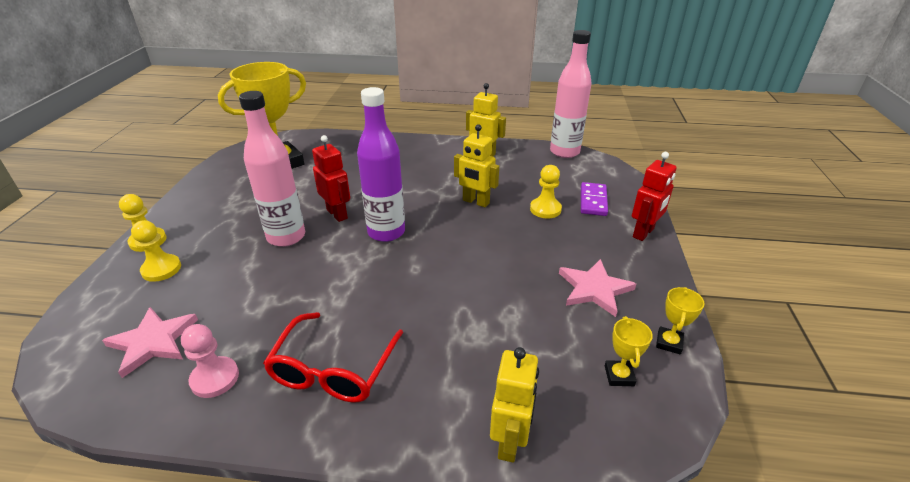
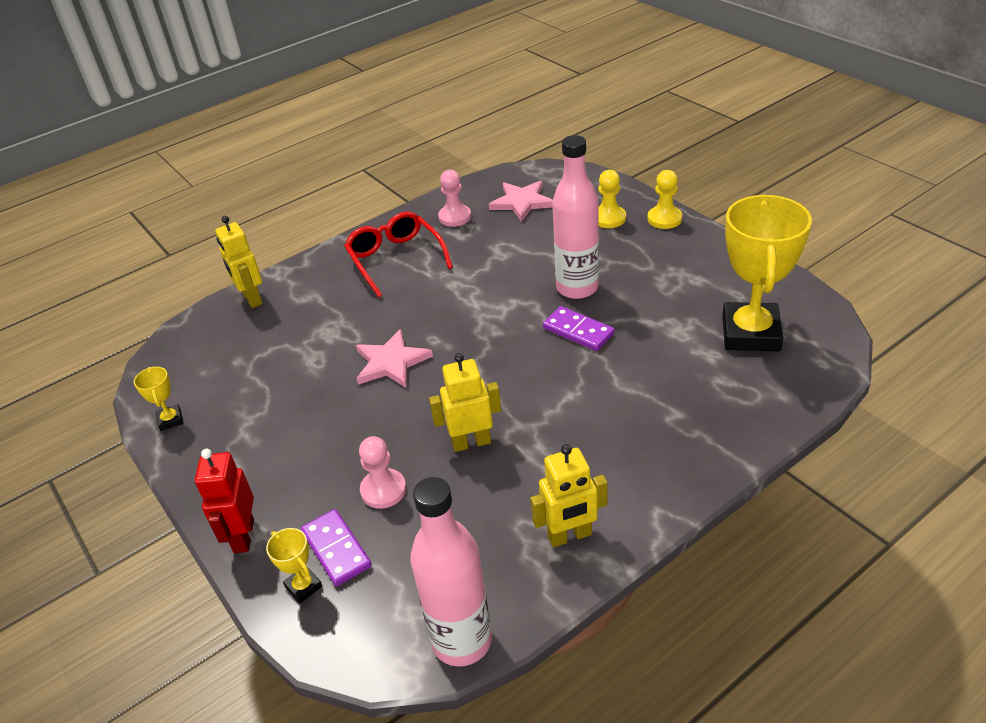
camera: 140 degrees right, 5 degrees up
red robot [312,135,350,222] -> purple domino [543,306,615,351]
purple bottle [357,87,405,242] -> none
yellow pawn [530,165,562,218] -> pink pawn [359,436,406,509]
pink star [559,259,636,317] -> pink star moved to [356,329,433,388]
yellow trophy [605,316,653,386] -> yellow trophy moved to [266,528,322,603]

